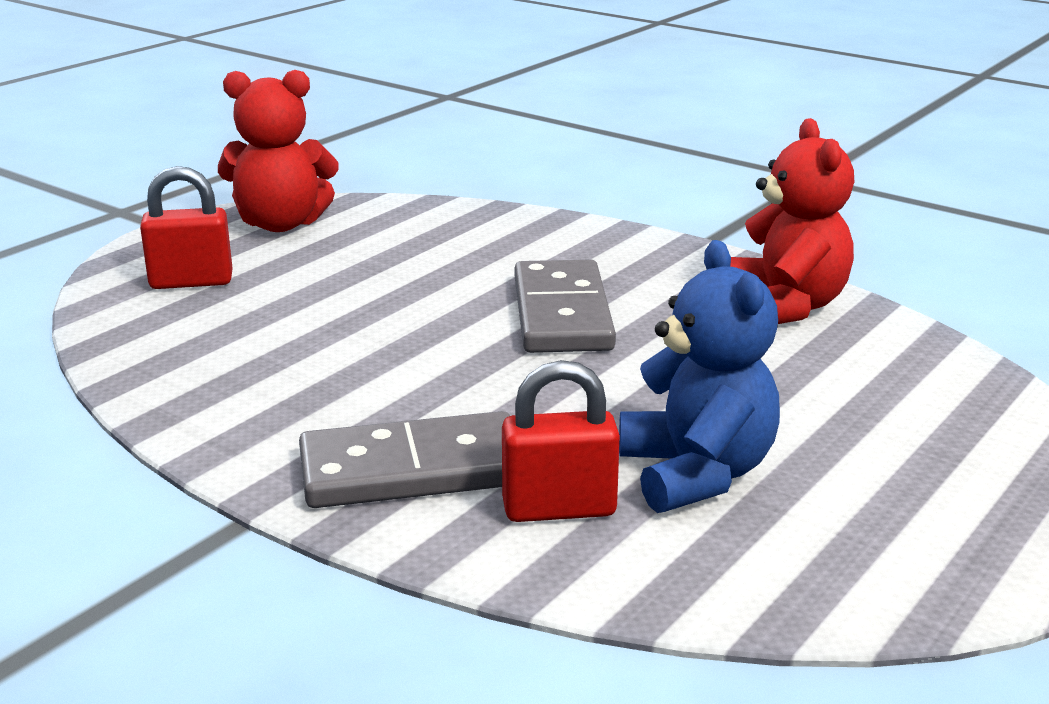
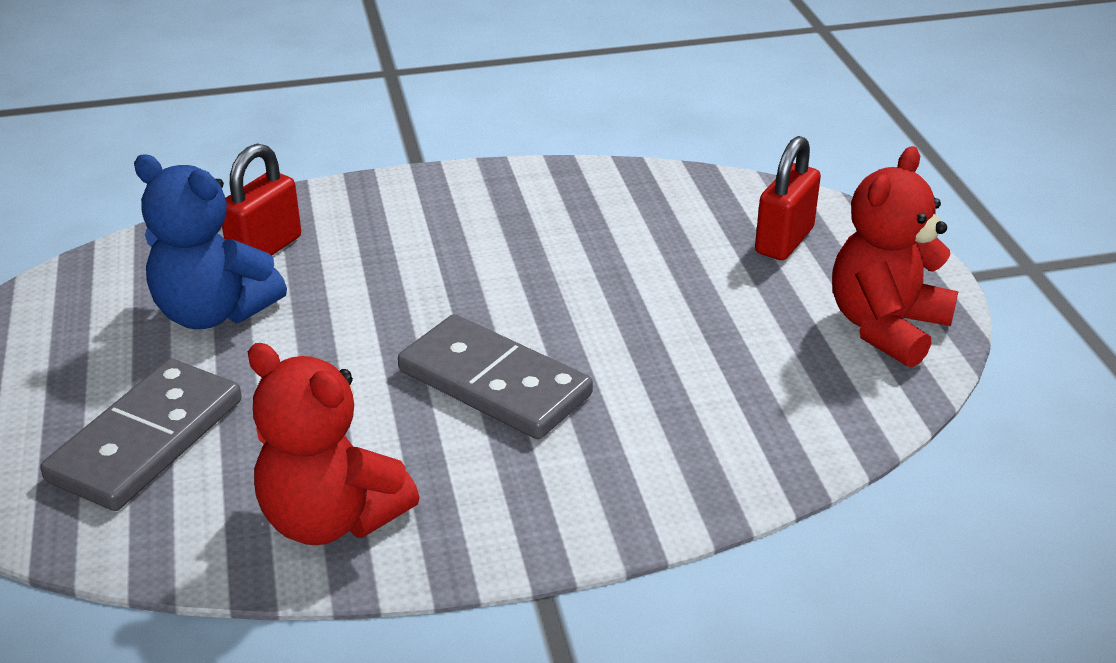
camera: 130 degrees right, 10 degrees up
grey domino [299,411,510,508] -> grey domino moved to [40,359,242,511]

